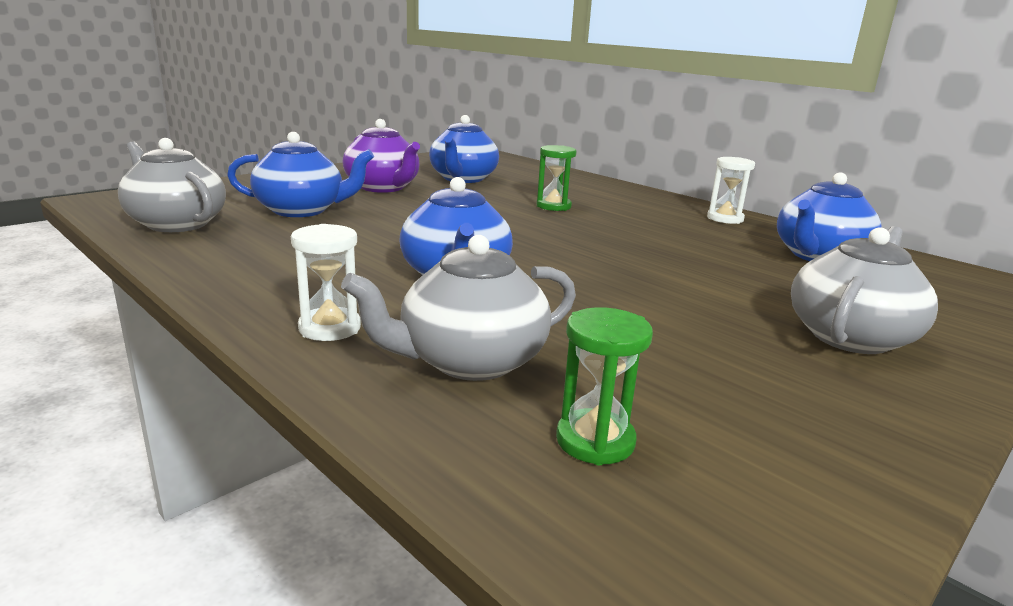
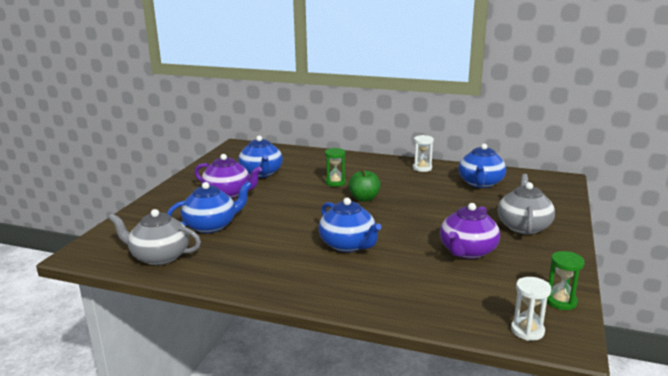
camera: 25 degrees left, 0 degrees up
white hourglass [291,224,361,341] -> white hourglass moved to [511,277,551,341]
grey teapot [341,235,576,381] -> none
green hourglass [556,307,653,465] -> green hourglass moved to [547,251,585,310]
none -> green apple [348,169,381,202]
none -> purple teapot [440,203,500,259]

